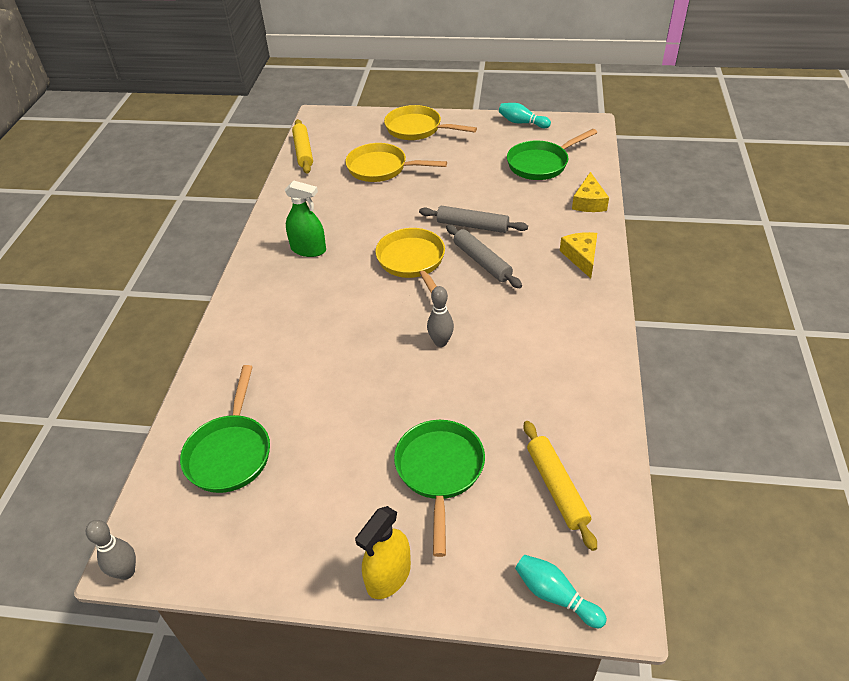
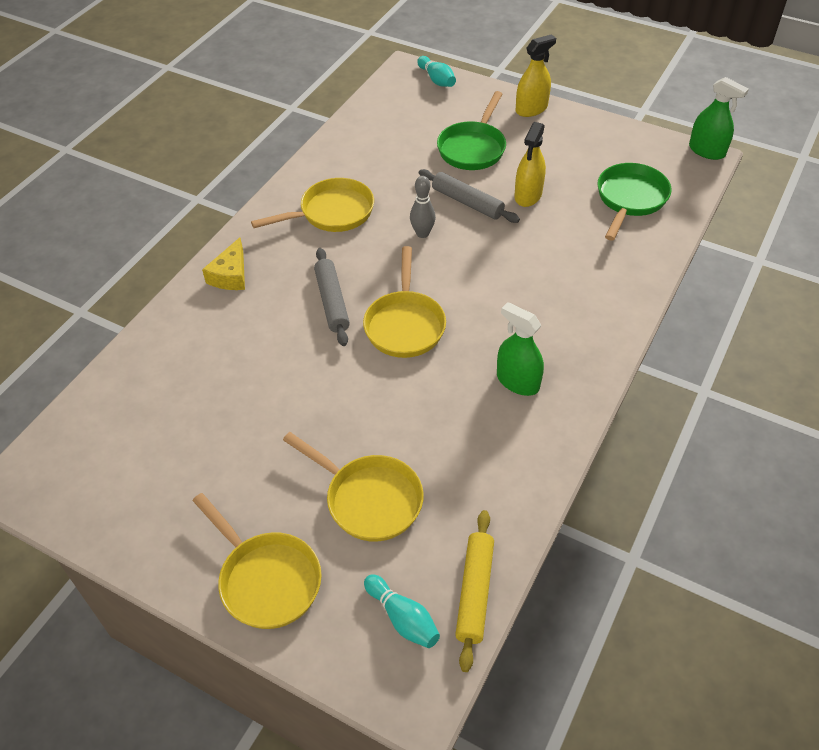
camera: 160 degrees left, 5 degrees up
grey bowling pin [86,520,136,580] -> green spray bottle [689,77,749,160]
grey rolling pin [419,206,528,233] -> grey rolling pin moved to [419,169,520,223]
turquoise bowling pin [499,103,551,128] -> turquoise bowling pin moved to [364,574,440,648]
green pan [507,129,597,180] -> none
yellow rolling pin [524,421,597,551] -> none
yellow cheese [572,172,609,212] -> none
none -> yellow pan [251,178,374,232]
none -> yellow spray bottle [514,122,546,207]

